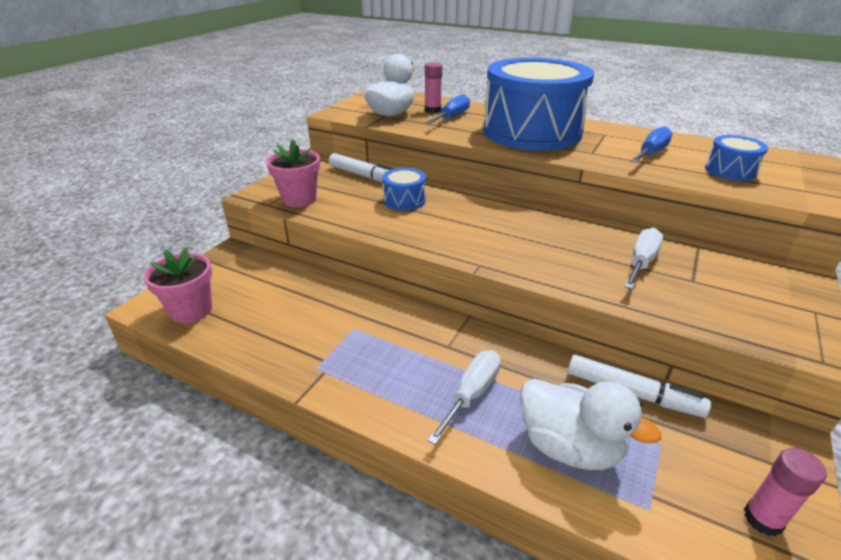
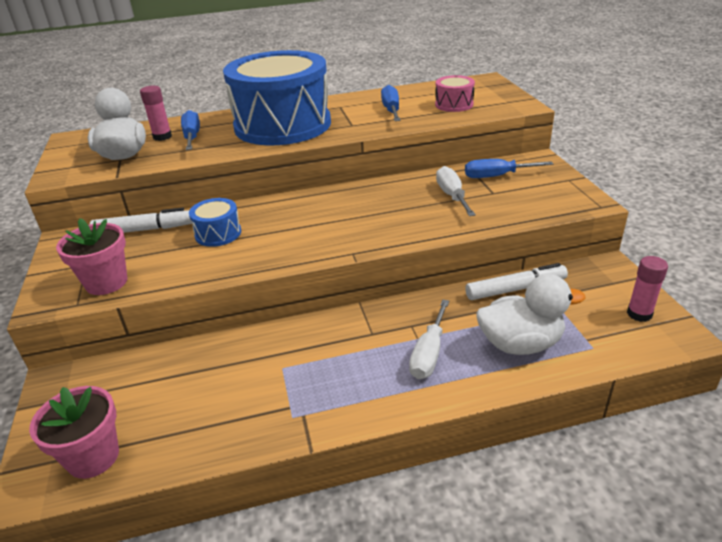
camera: 40 degrees left, 0 degrees up
white screwdriver [427,350,501,445] -> white screwdriver turned 150 degrees counterclockwise [409,300,449,379]
blue drum [705,135,768,181] -> pink drum [435,75,475,112]
none -> blue screwdriver [465,159,554,178]

